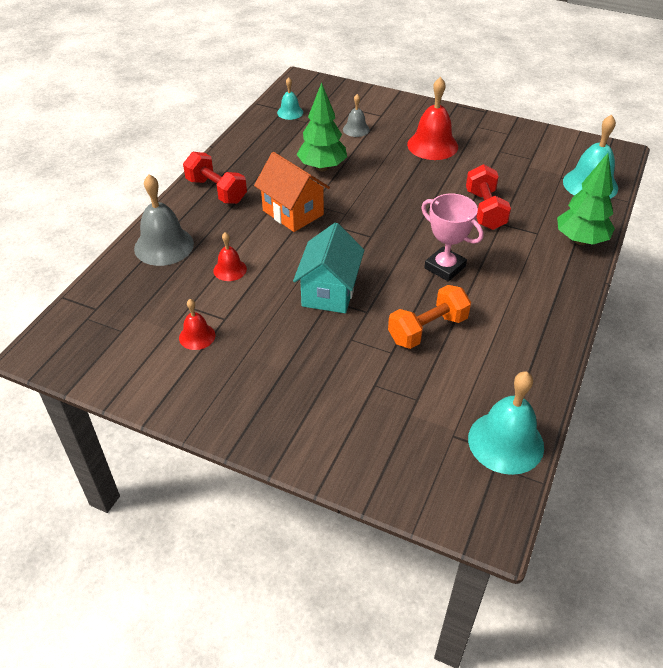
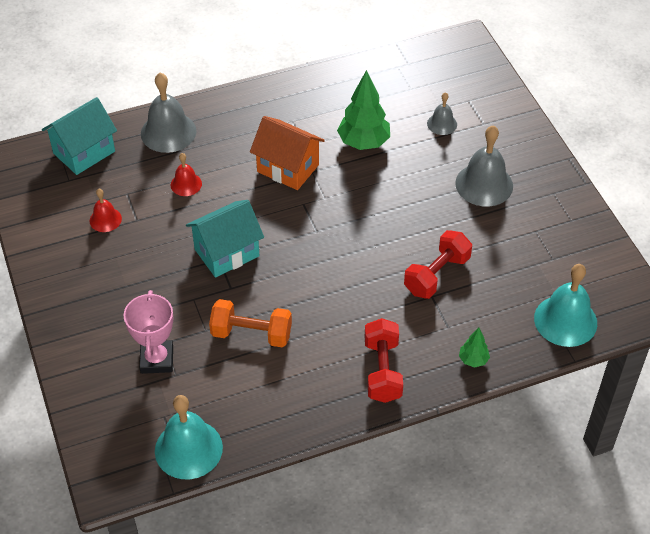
camera: 45 degrees right, 5 degrees up
red dumbbell [183,152,247,204] -> red dumbbell moved to [365,318,403,403]
orange house [254,152,330,232] -> orange house turned 60 degrees counterclockwise [250,116,325,190]
turquoise bell [277,77,303,120] -> none
red bell [407,77,458,160] -> grey bell [455,125,513,206]
pink trophy [421,193,483,282] -> pink trophy moved to [124,290,173,374]
green tree [557,153,615,245] -> green tree [459,328,490,368], size x0.50
none -> turquoise house [42,97,117,175]

